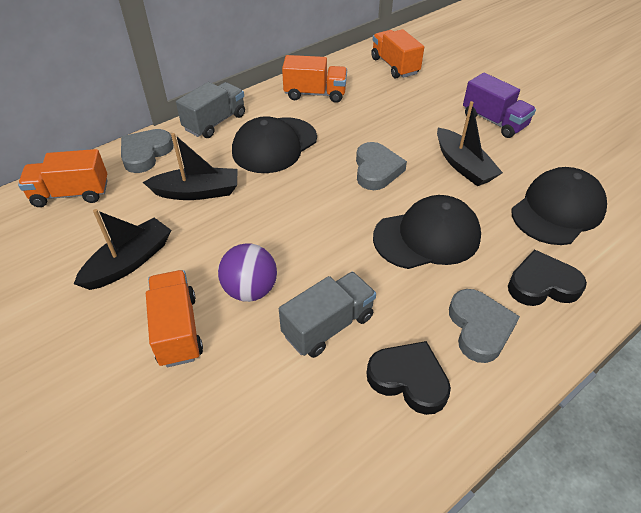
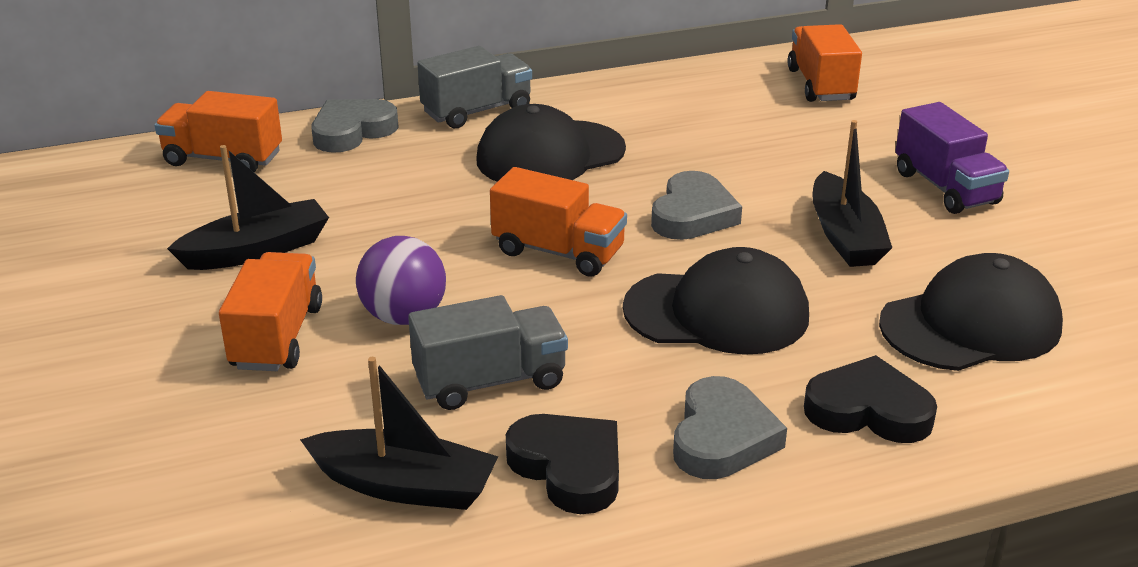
camera: 20 degrees right, 15 degrees down
black boat [143,133,237,200] -> black boat moved to [300,357,498,510]
orange truck [282,55,347,103] -> orange truck moved to [490,167,627,277]

